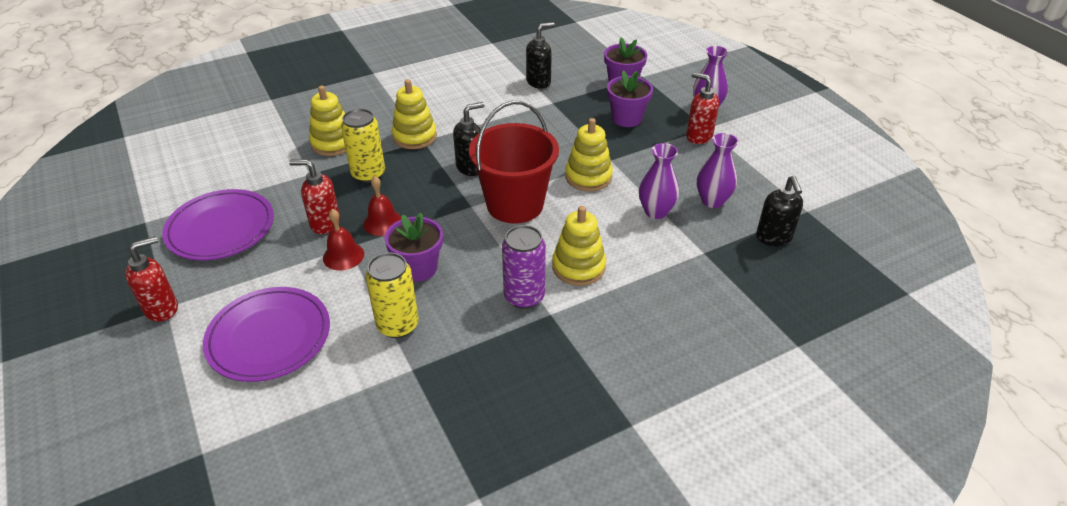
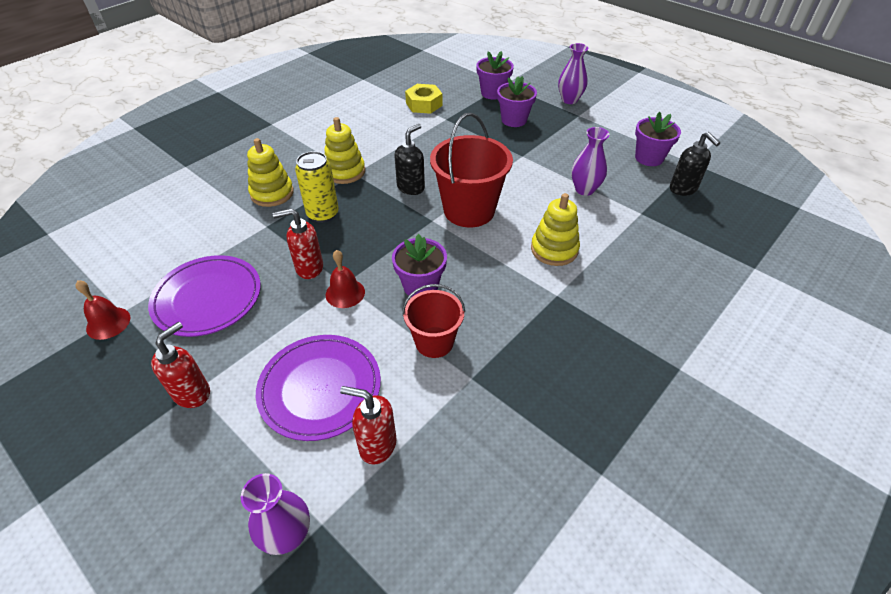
camera: 20 degrees left, 5 degrees up
red bell [363,176,401,236] -> red bell moved to [75,280,130,340]
yellow can [366,252,419,338] -> red bucket [402,284,465,358]
purple can [502,225,546,309] -> none
black soap dispenser [526,22,555,89] -> yellow nut [405,84,442,114]
yellow stacking toy [565,118,613,191] -> none
red soap dispenser [686,72,719,144] -> red soap dispenser moved to [340,386,397,465]
purple vase [697,133,738,208] -> purple vase moved to [241,473,310,555]
none -> purple flower pot [635,112,681,166]

